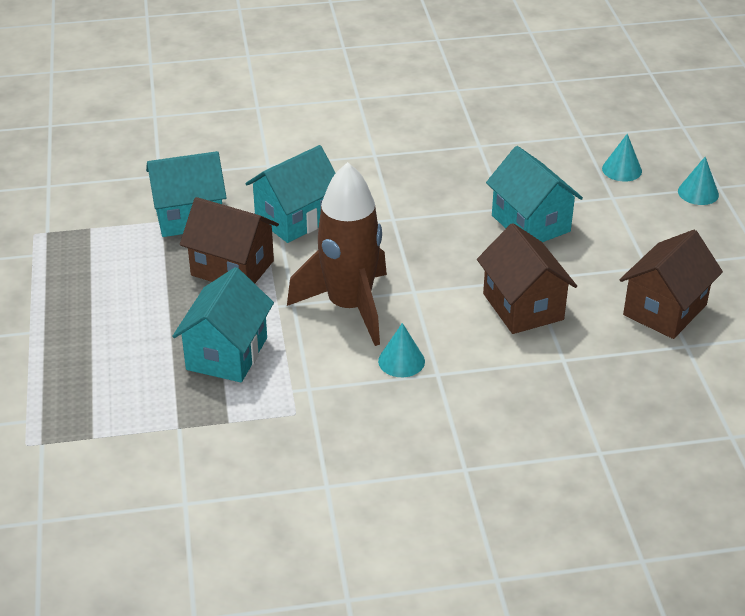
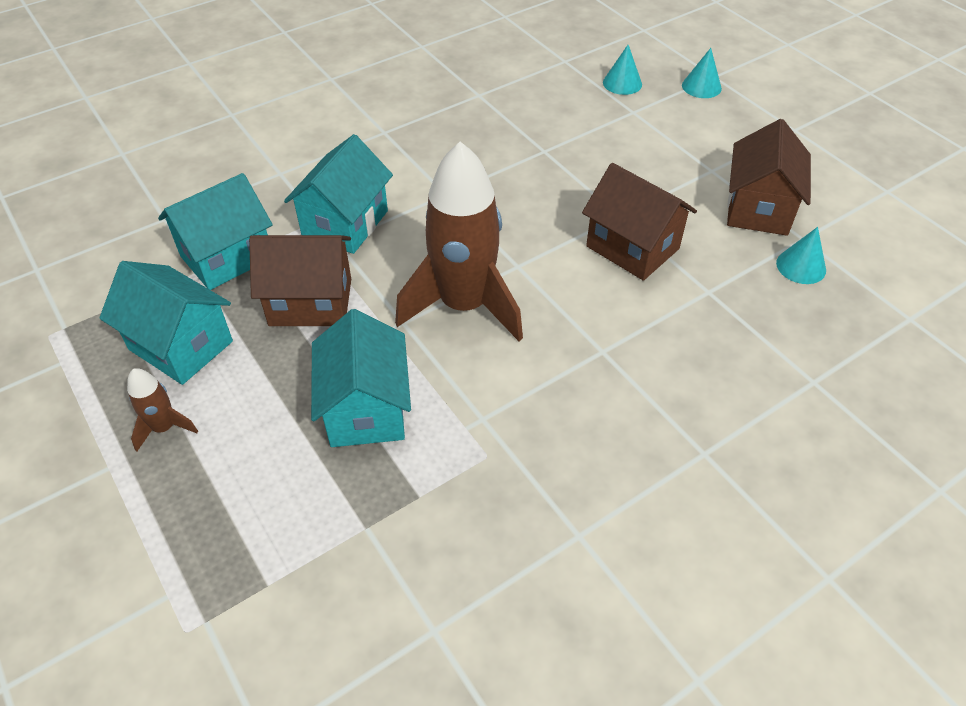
camera: 25 degrees left, 10 degrees up
turquoise cone [378,323,425,377] -> turquoise cone moved to [776,227,826,284]
turquoise house [486,146,583,242] -> turquoise house moved to [99,261,233,385]
none -> brown rocket [127,368,198,452]

